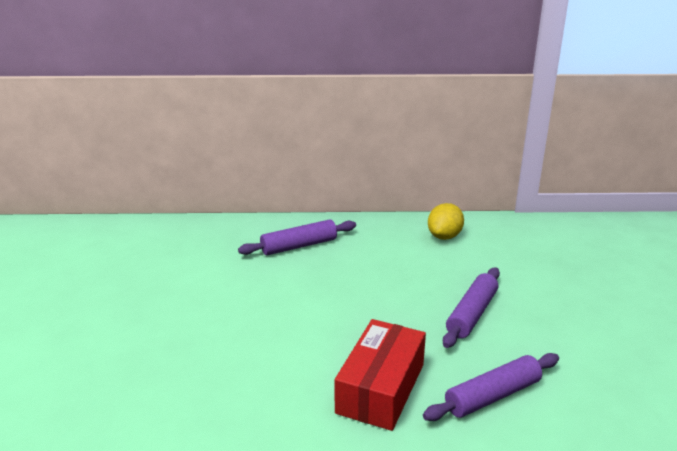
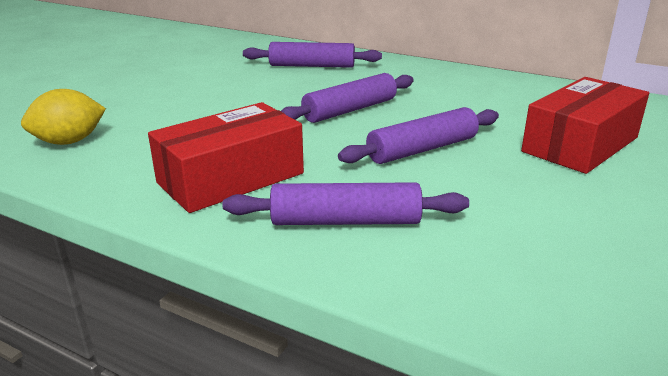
camera: 30 degrees right, 0 degrees up
yellow lemon [428,203,464,240] -> yellow lemon moved to [21,89,106,145]
none -> purple rolling pin [281,73,414,123]
none -> red box [521,77,649,174]

